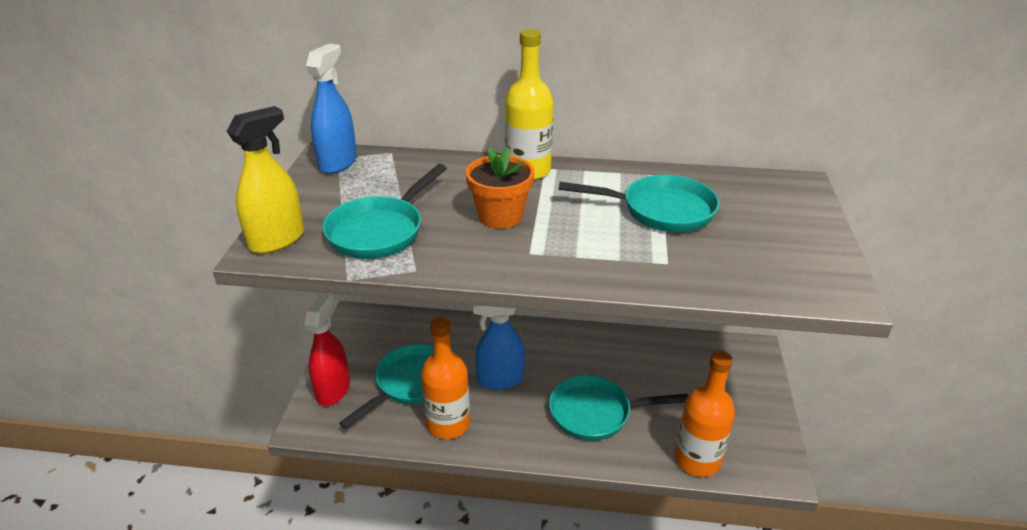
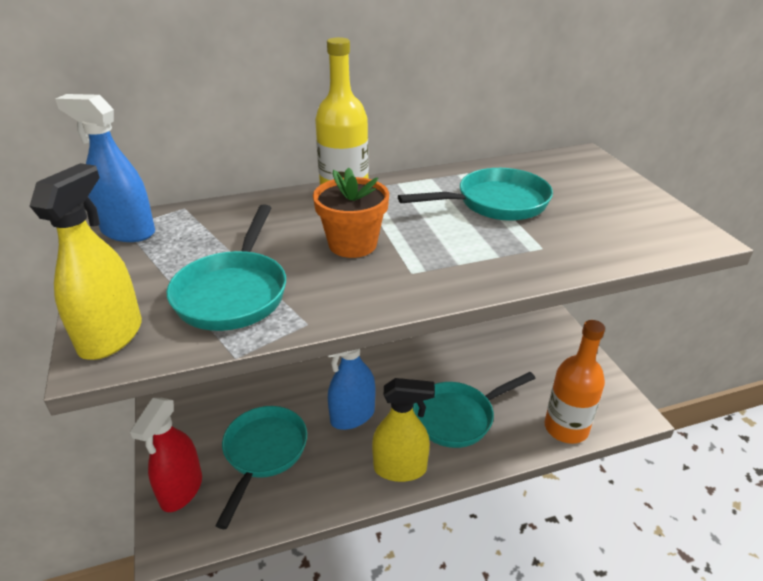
camera: 25 degrees left, 0 degrees up
red spray bottle [305,293,350,406] -> red spray bottle turned 150 degrees counterclockwise [130,398,202,512]
blue spray bottle [306,44,357,174] -> blue spray bottle turned 60 degrees counterclockwise [55,94,155,242]
orange bottle [421,316,470,439] -> none
none -> yellow spray bottle [372,378,435,482]

